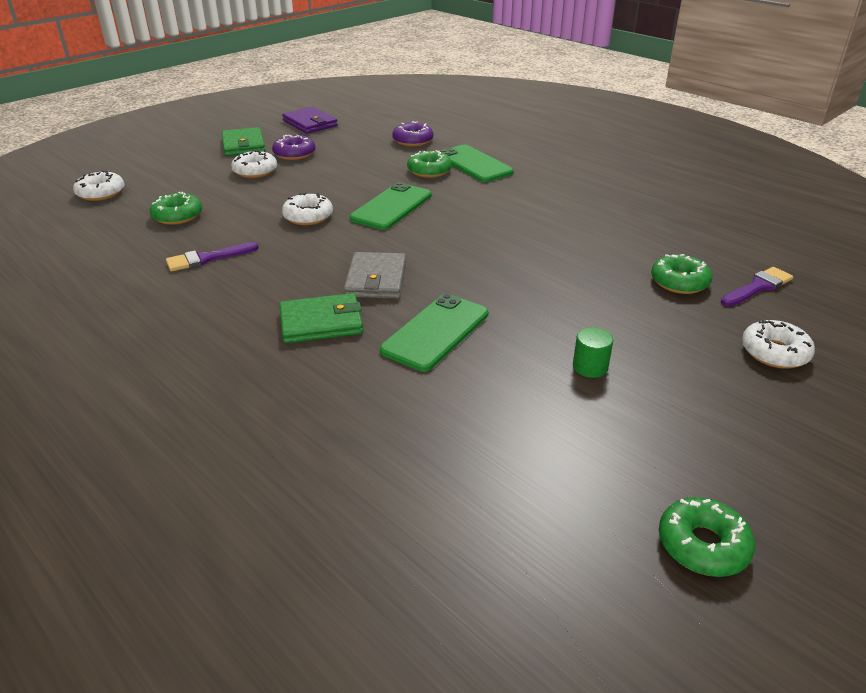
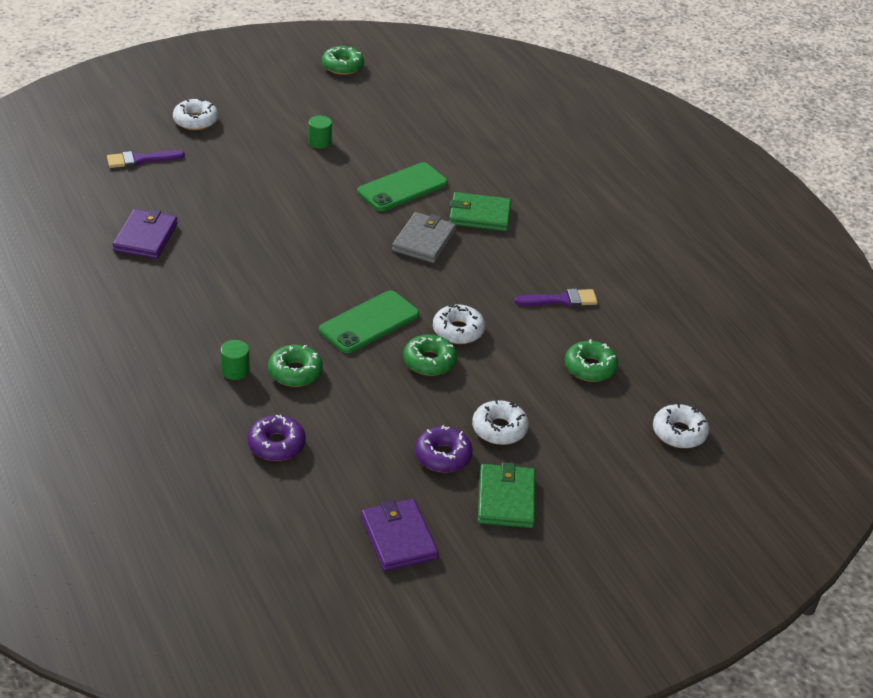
camera: 165 degrees left, 5 degrees up
green phone [440,145,514,182] -> green cylinder [220,340,250,380]
green donut [651,254,712,294] -> green donut moved to [403,334,457,376]
none -> purple wallet [112,209,178,259]

